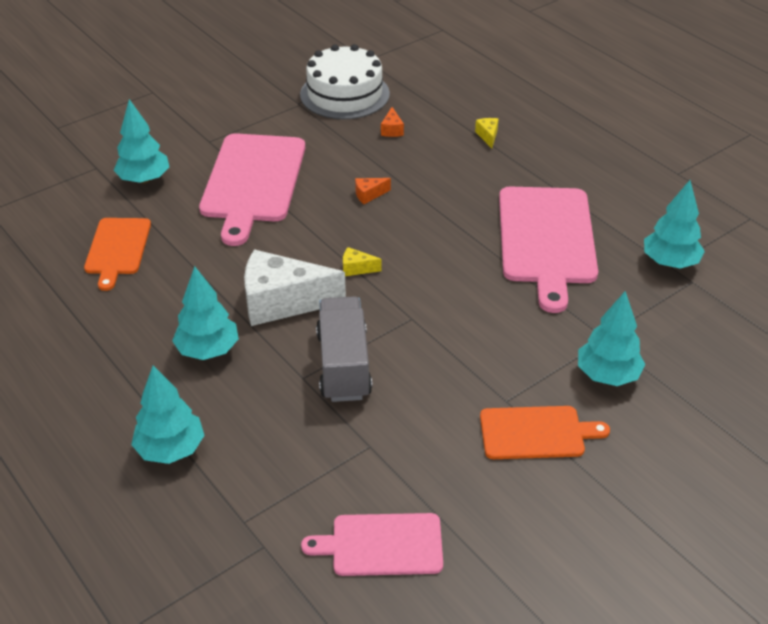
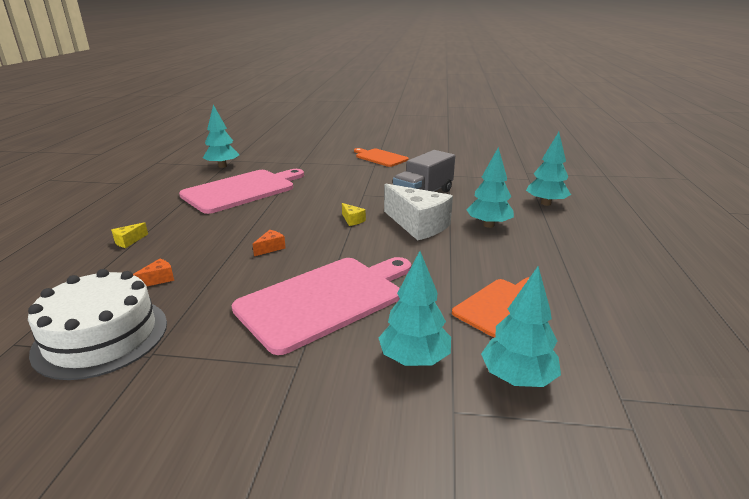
camera: 135 degrees left, 15 degrees down
pink cutting board [301,513,443,576] -> none
orange cheese [355,178,391,204] -> orange cheese turned 75 degrees counterclockwise [252,230,286,256]
turquoise tree [578,291,646,386] -> turquoise tree moved to [481,266,561,387]

